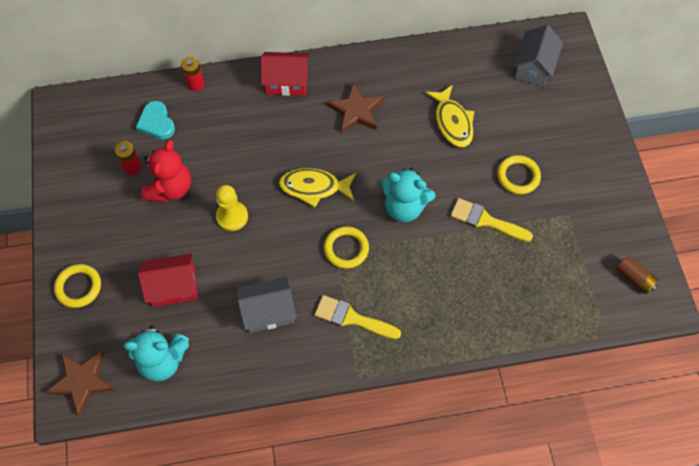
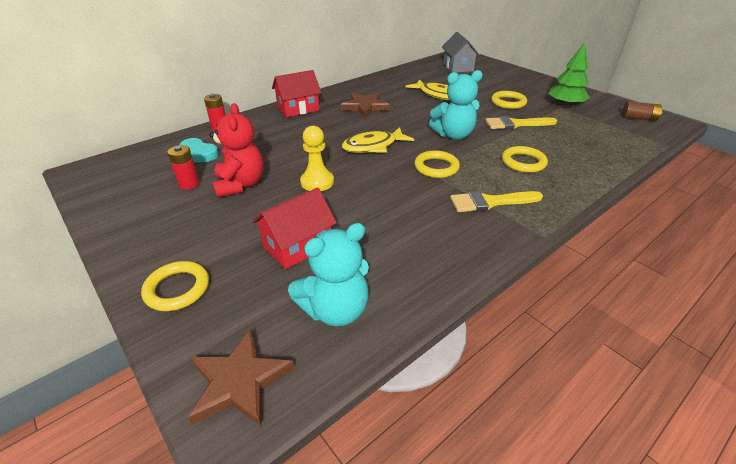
camera: 30 degrees left, 25 degrees down
grey house [237,277,296,333] -> none
none -> yellow ring [502,146,548,173]
none -> green tree [548,42,590,107]

